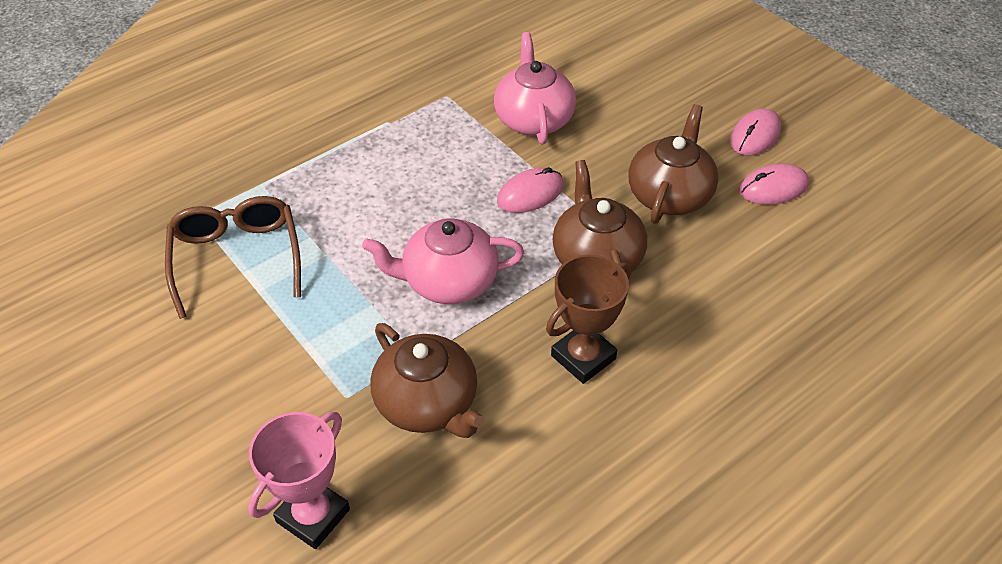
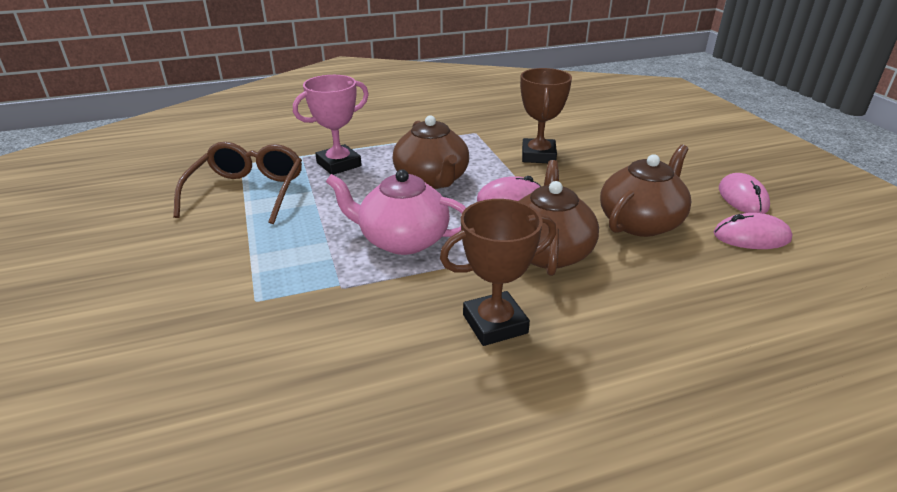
camera: 20 degrees right, 15 degrees down
pink trophy [248,412,350,549] -> pink trophy moved to [293,75,369,175]
brown teapot [370,323,485,438] -> brown teapot moved to [393,115,469,189]
pink teapot [494,32,576,144] -> brown trophy [520,68,572,163]
pink mouse [730,109,781,156] -> pink mouse turned 60 degrees counterclockwise [719,173,770,214]

